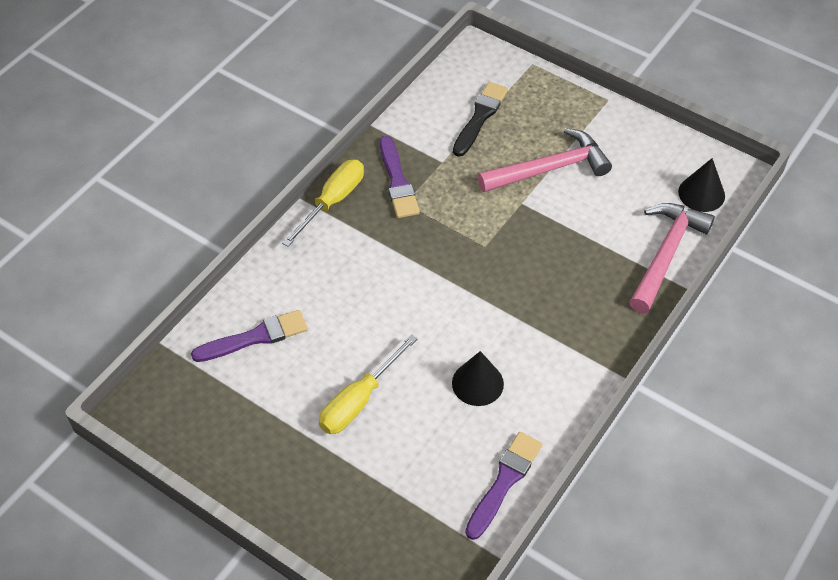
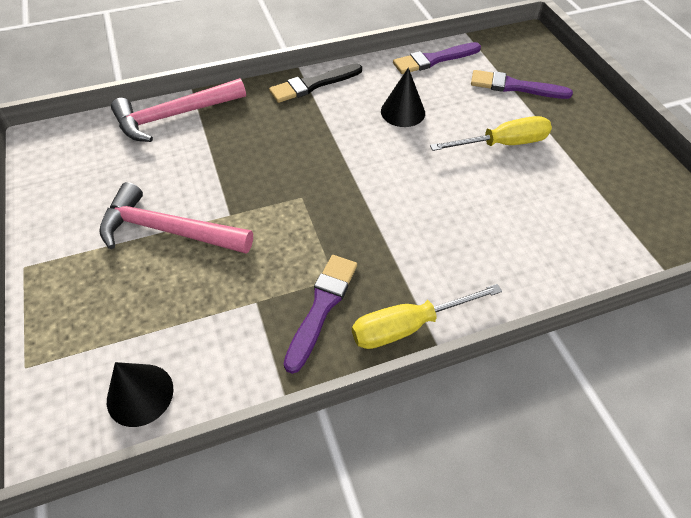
camera: 145 degrees left, 0 degrees up
purple brush [191,310,308,362] -> purple brush moved to [471,70,573,99]
black brush [453,82,508,157] -> black brush moved to [269,63,362,103]
black cone [678,158,725,212] -> black cone moved to [107,362,174,427]

